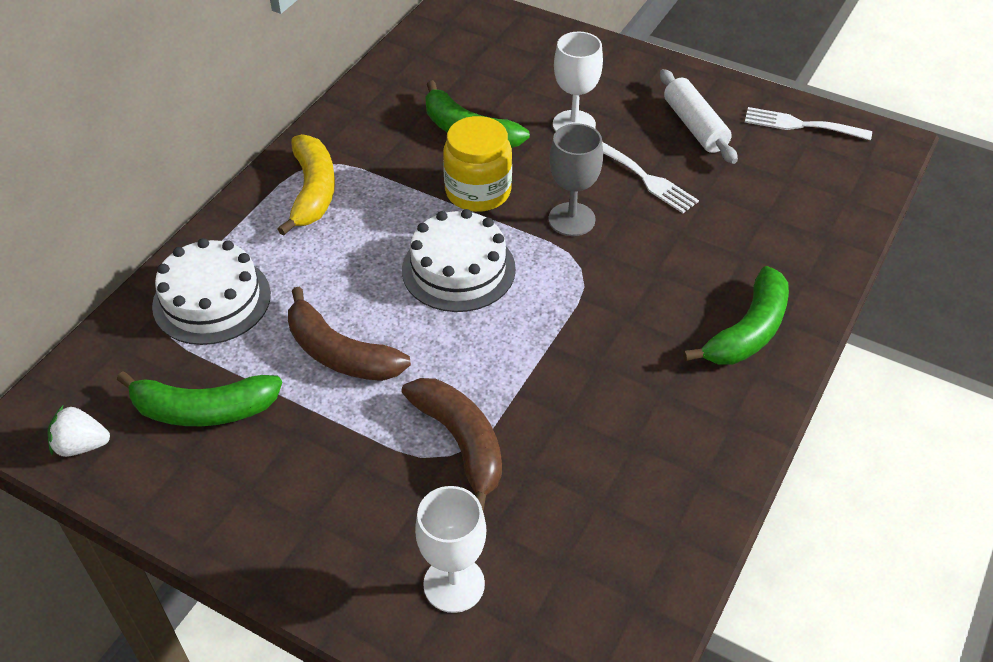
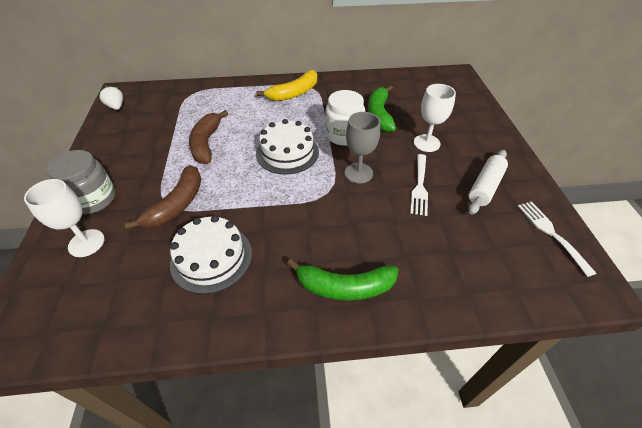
camera: 55 degrees right, 0 degrees up
green banana [117,371,282,426] -> none
white cake [152,238,271,345] -> white cake moved to [170,215,252,294]
yellow jar [443,116,512,212] -> white jar [325,90,365,146]
none -> grey jar [46,150,116,214]

